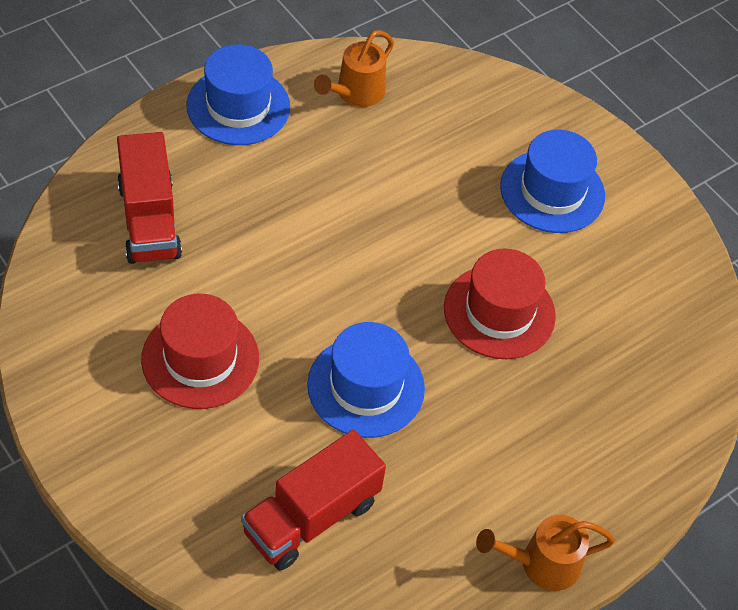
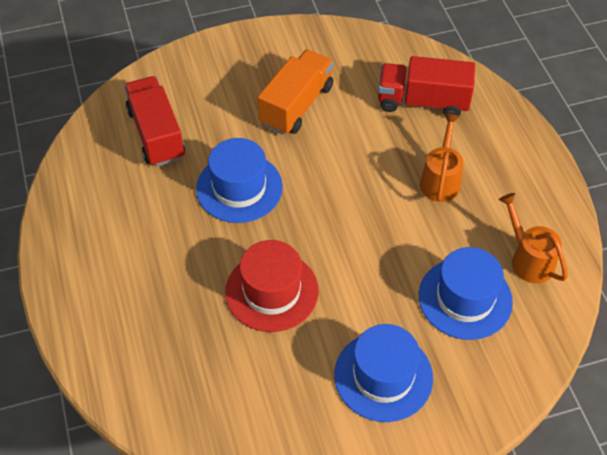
camera: 115 degrees right, 0 degrees up
red hat [141,294,259,409] -> orange truck [257,50,334,135]
blue hat [186,44,290,145] -> blue hat moved to [419,247,513,340]
orange watering can [476,515,615,591] -> orange watering can moved to [420,114,463,202]

